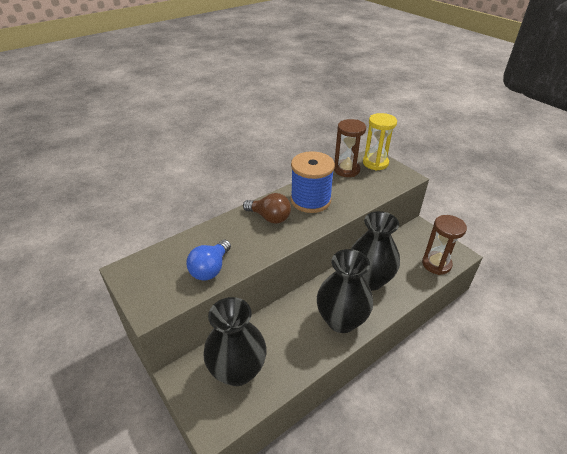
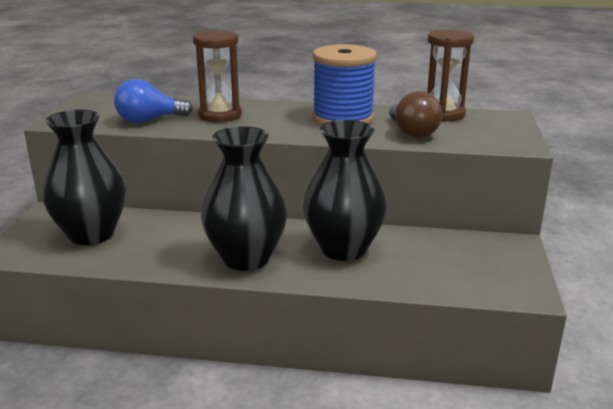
camera: 45 degrees right, 15 degrees down
brown light bulb [243,193,291,224] -> brown light bulb moved to [389,91,442,138]
yellow hourglass [363,113,397,171] -> none
brown hourglass [422,215,467,275] -> brown hourglass moved to [193,30,242,123]

